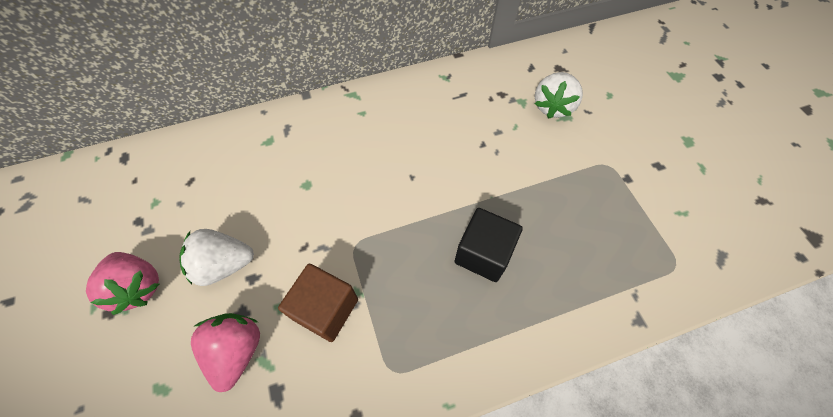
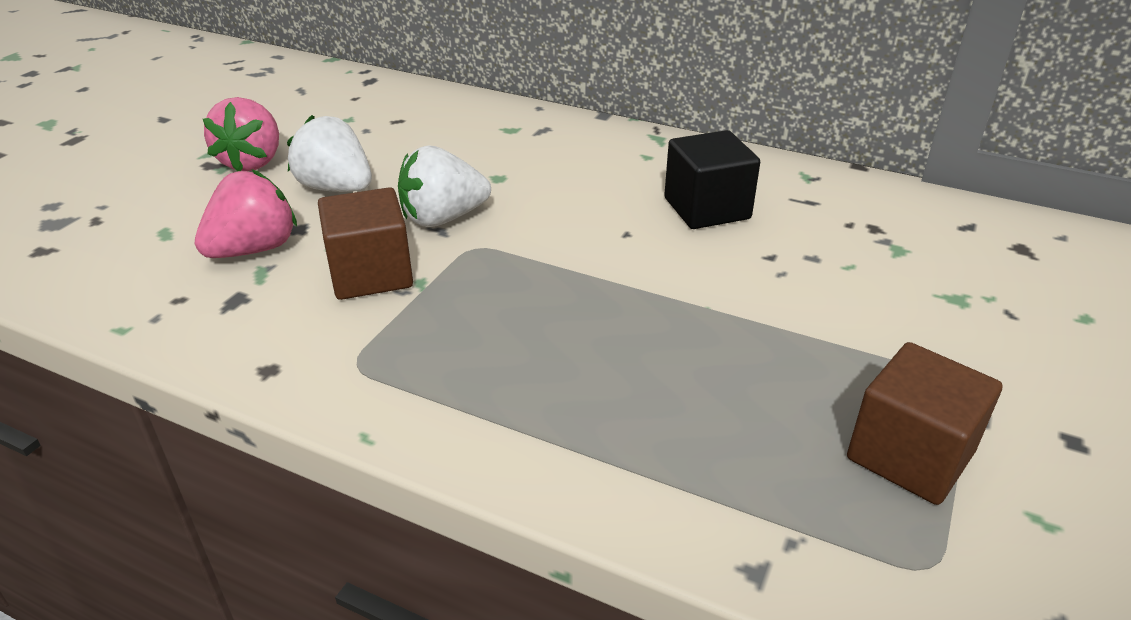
camera: 45 degrees right, 25 degrees down
black cube [455,208,523,282] -> black cube moved to [664,130,760,229]
white strawberry [535,72,583,118] -> white strawberry moved to [398,146,491,227]
none -> brown cube [847,342,1003,505]

